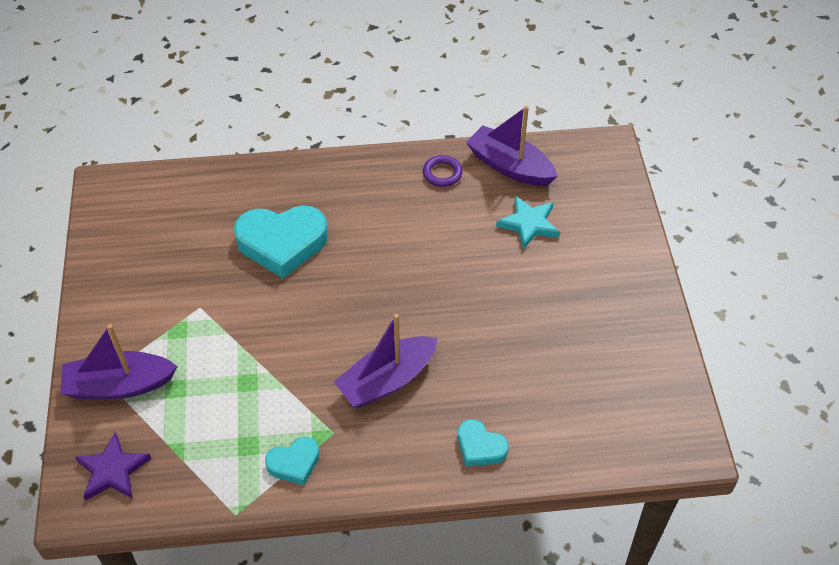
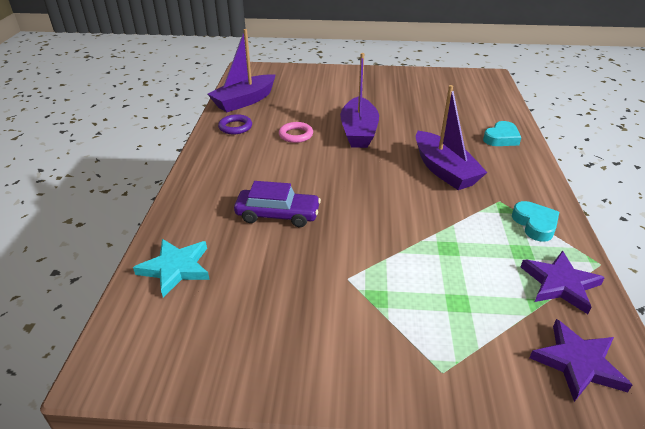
camera: 80 degrees left, 15 degrees down
purple boat [60,324,178,399] -> purple boat moved to [340,53,379,148]
turquoise heart [234,205,328,278] -> purple car [234,181,321,227]
turquoise star [496,196,560,250] -> turquoise star moved to [133,239,210,298]
none -> pink ring [279,122,313,143]
none -> purple star [521,251,605,314]

